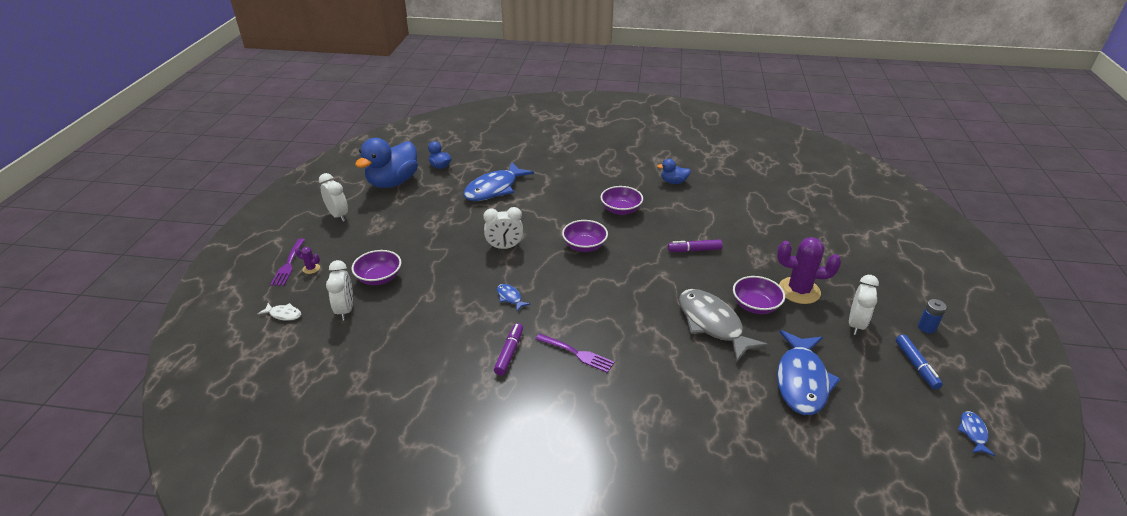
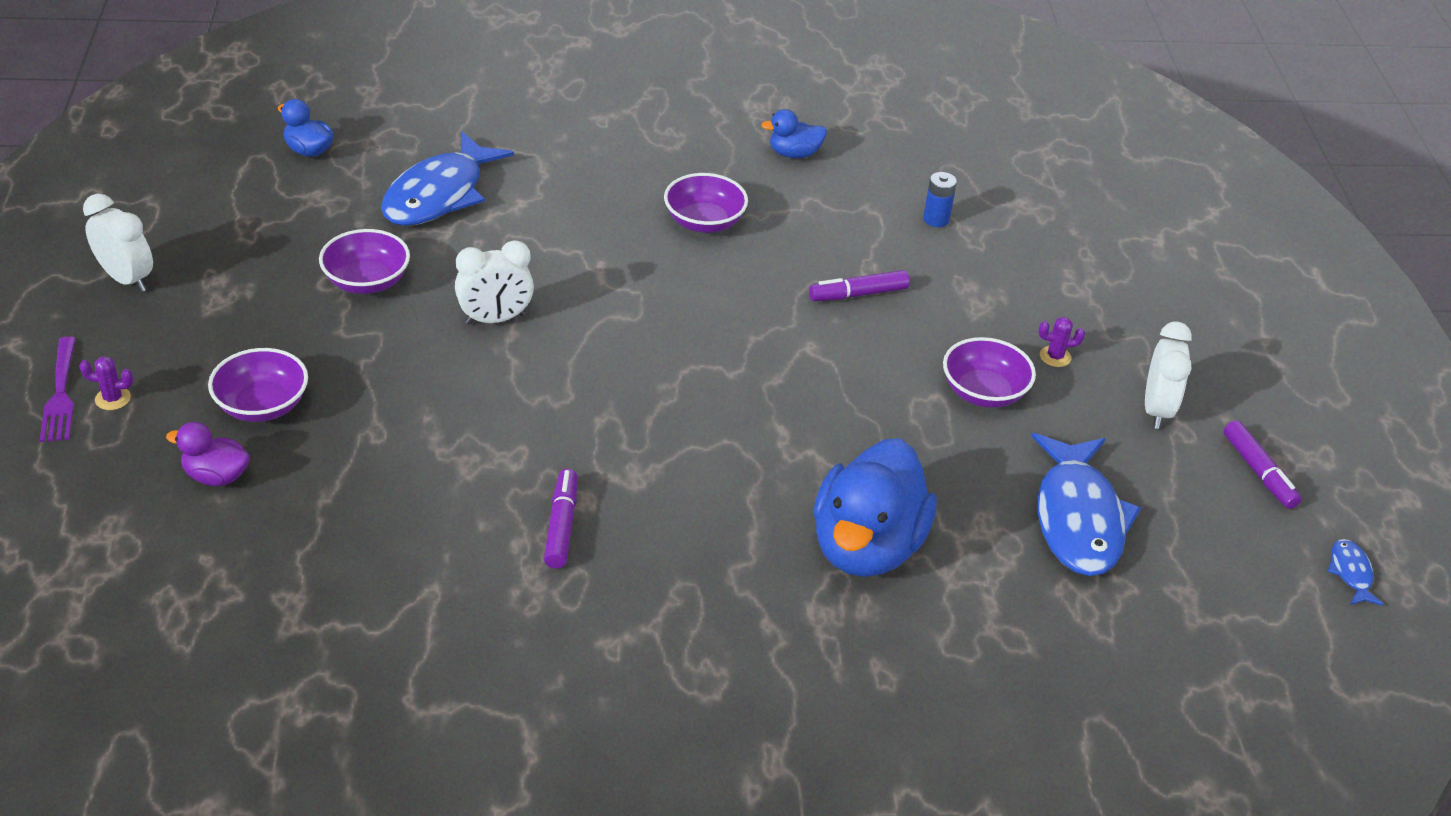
camera: 15 degrees left, 5 degrees up
white fish [258,303,301,321] -> none
white clock [326,260,353,321] -> purple duck [166,422,250,486]
blue duck [355,138,418,188] -> blue duck moved to [814,438,937,577]
blue fish [497,284,531,311] -> none
purple fork [536,333,615,373] -> none
purple bowl [562,220,608,252] -> purple bowl moved to [319,229,410,294]
grey fish [679,289,769,362] -> none
purple cactus [777,237,841,304] -> purple cactus [1039,317,1085,367], size x0.43
blue marker [896,334,943,389] -> purple marker [1223,420,1302,509]
blue battery [918,299,947,333] -> blue battery moved to [923,172,957,227]

